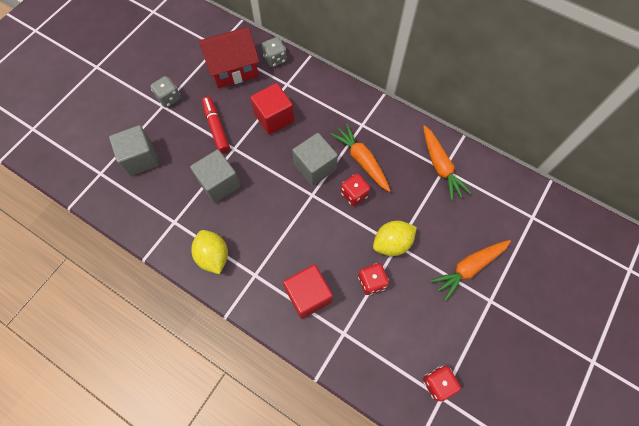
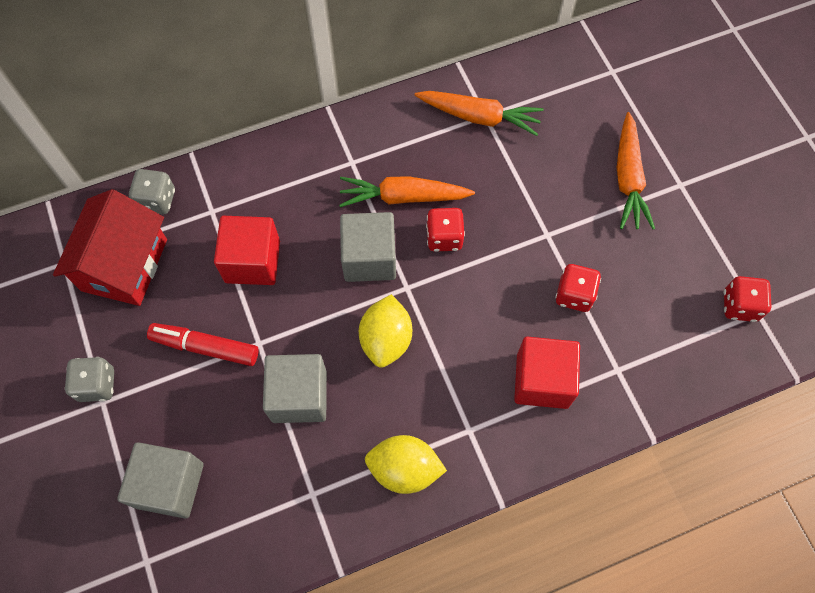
camera: 55 degrees left, 0 degrees up
yellow lemon [373,221,417,256] -> yellow lemon moved to [359,294,412,368]

